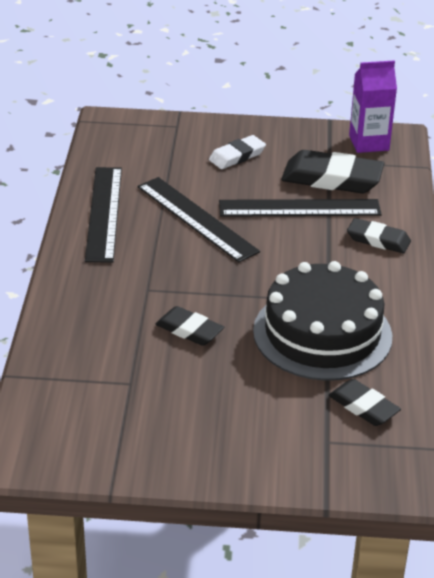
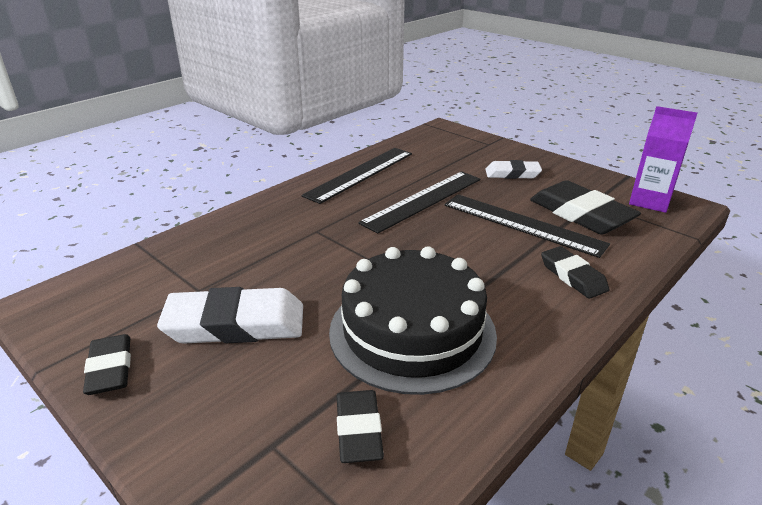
camera: 40 degrees right, 5 degrees down
black ruler [138,177,260,262] -> black ruler turned 45 degrees clockwise [358,171,481,234]
black eraser [155,306,224,346] -> black eraser moved to [83,334,131,395]
none -> white eraser [157,287,303,344]

